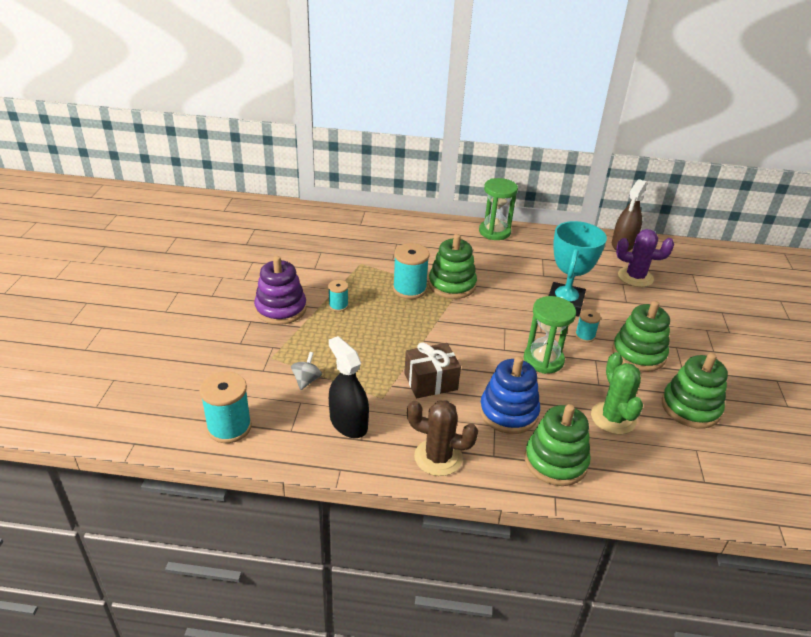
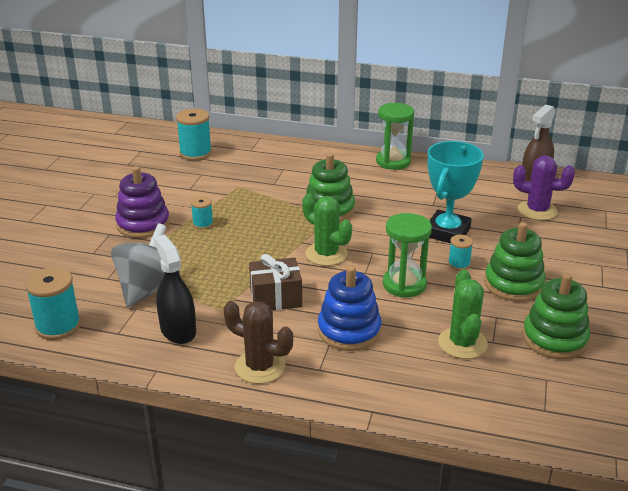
camera: 10 degrees right, 5 degrees down
grey spinning top [291,352,322,390] -> grey spinning top [111,223,180,307], size x2.19
turquoise spool [393,243,430,299] -> turquoise spool moved to [176,109,212,161]
green stacking toy [525,404,591,486] -> none
none -> green cactus [302,193,352,266]

